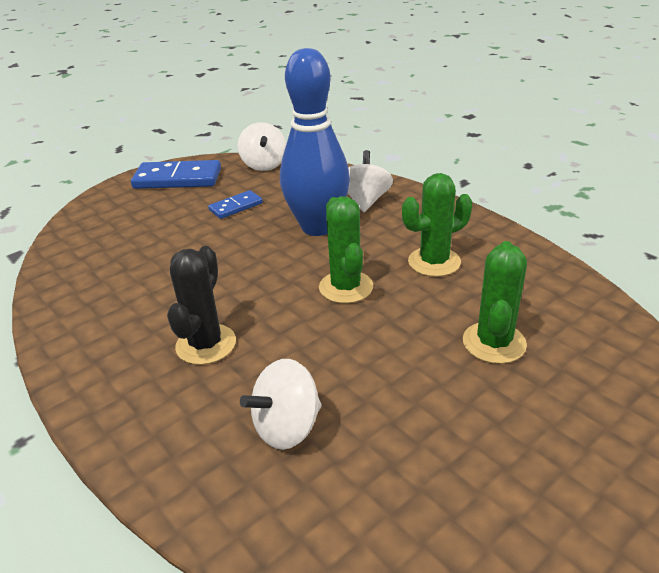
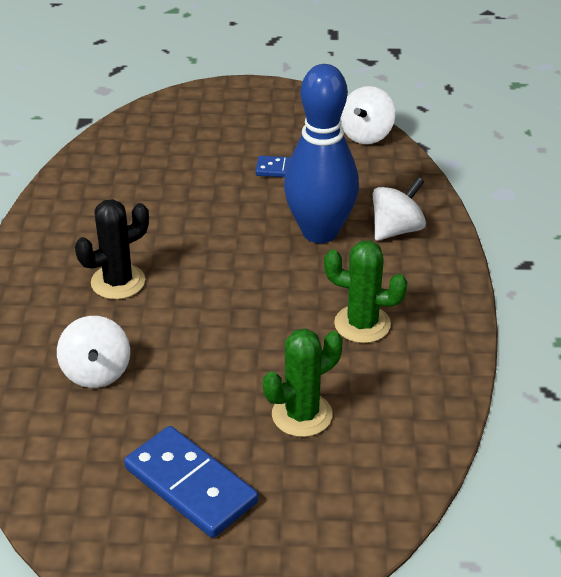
camera: 40 degrees right, 5 degrees up
blue domino [131,160,221,189] -> blue domino moved to [124,426,258,538]
white spinning top [240,359,322,450] -> white spinning top turned 105 degrees counterclockwise [57,316,130,388]
green cactus [319,196,373,304] -> none

